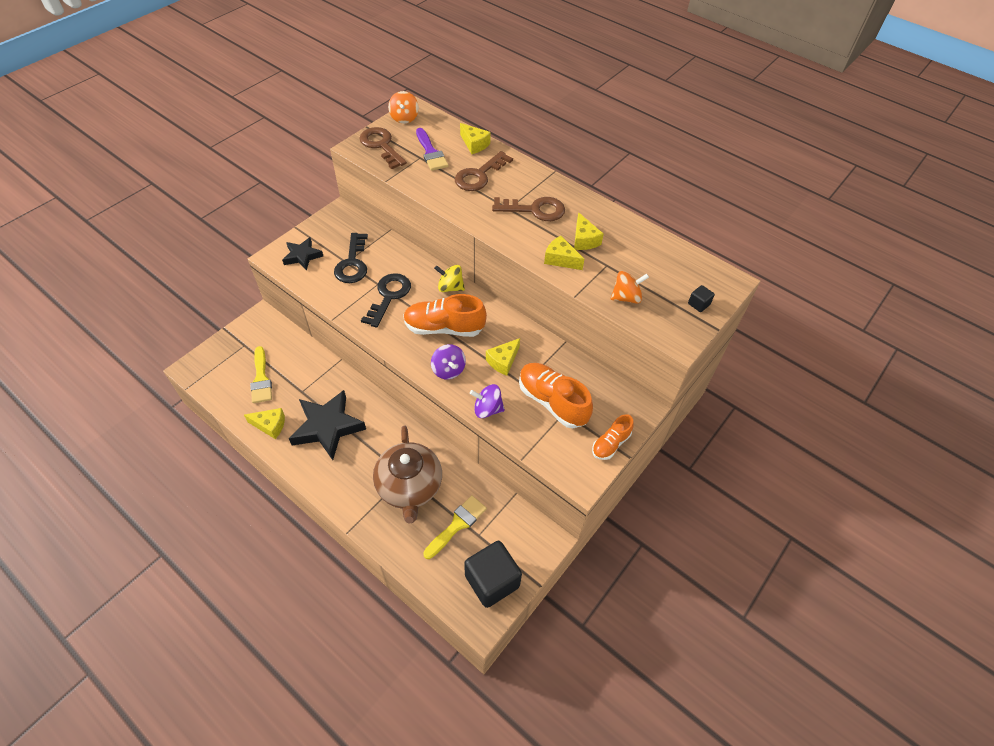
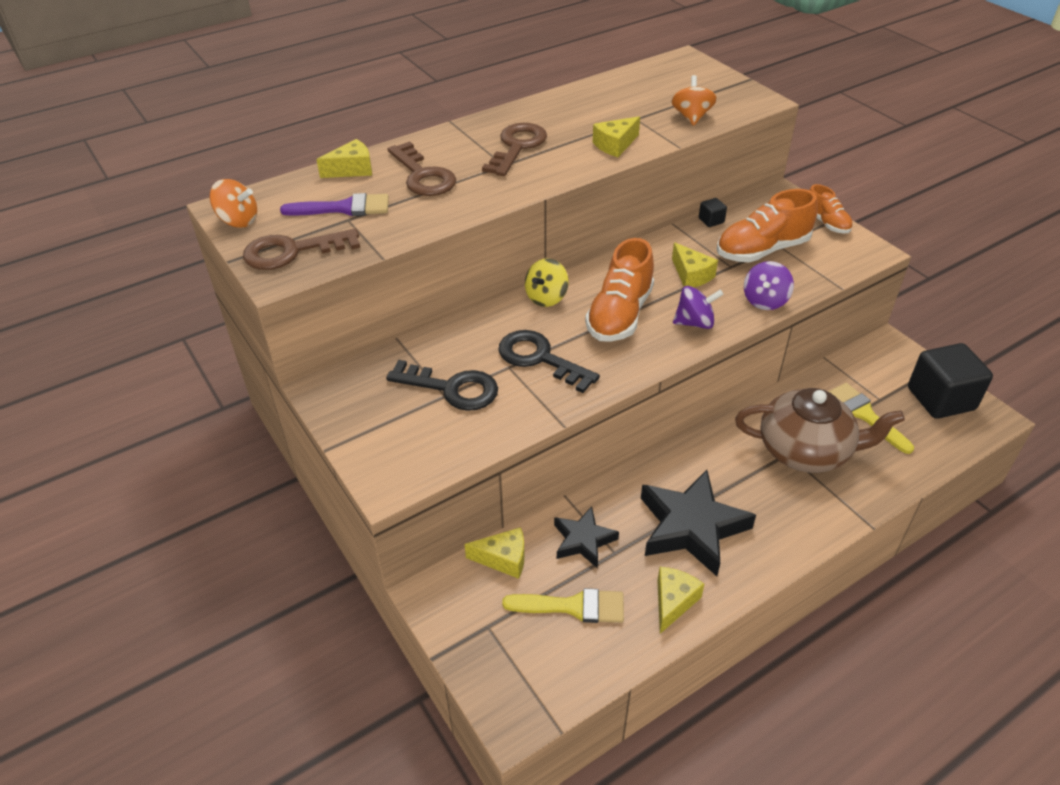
camera: 70 degrees left, 10 degrees down
black star [282,237,323,271] -> black star moved to [554,506,619,568]
yellow cheese [574,212,604,250] -> yellow cheese moved to [464,527,525,579]
black cube [688,285,715,312] -> black cube moved to [699,198,727,227]

